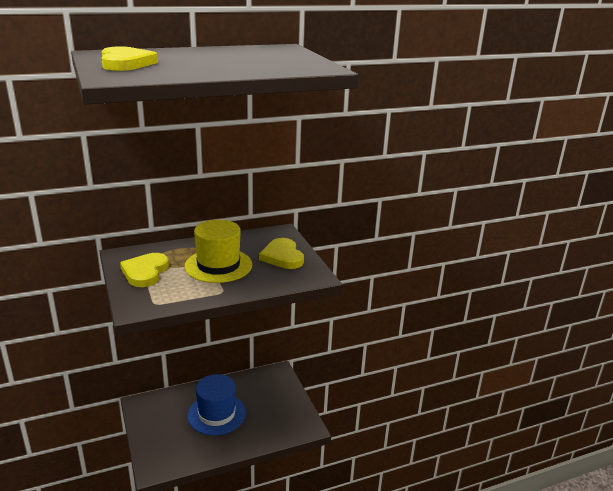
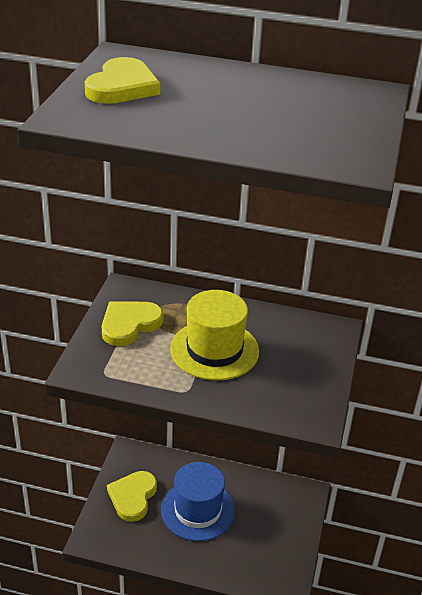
camera: 35 degrees right, 10 degrees up
yellow heart [259,238,304,269] -> yellow heart moved to [107,471,157,522]

